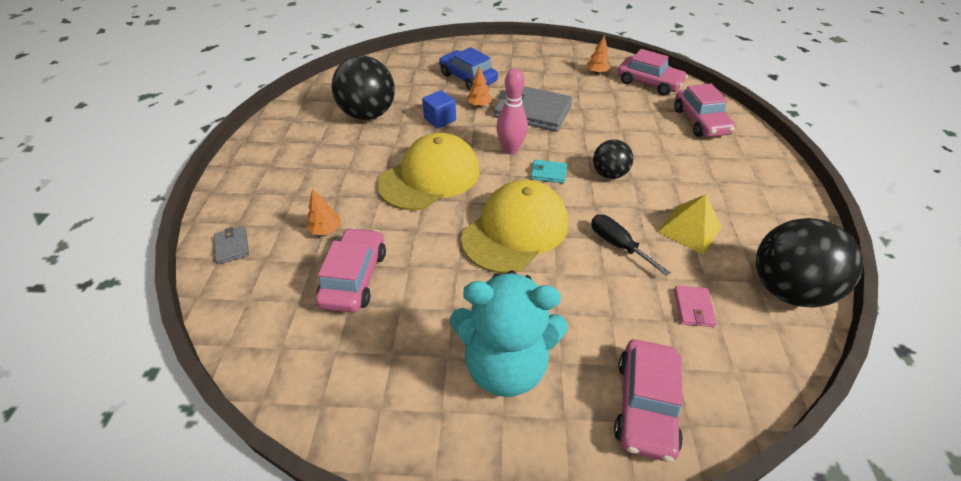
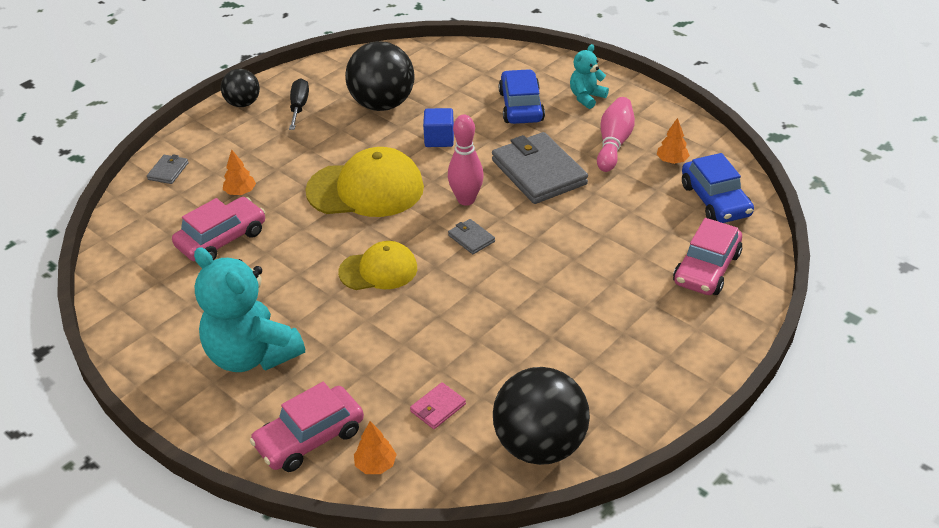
camera: 40 degrees right, 5 degrees down
yellow cap [461,180,568,273] -> yellow cap [338,241,417,290], size x0.62
orange tree [467,66,493,107] -> orange tree moved to [354,421,397,474]
turquoise wallet [531,160,567,183] -> grey wallet [448,219,495,254]
black screwdriver [591,215,671,276] -> black screwdriver moved to [289,78,309,130]
black ball [593,139,633,179] -> black ball moved to [221,69,260,107]
pink car [617,49,688,96] -> blue car [682,153,754,223]
yellow pyramid [658,194,722,255] -> none
none -> turquoise teddy bear [570,44,609,109]
none -> pink bowling pin [597,97,635,172]

